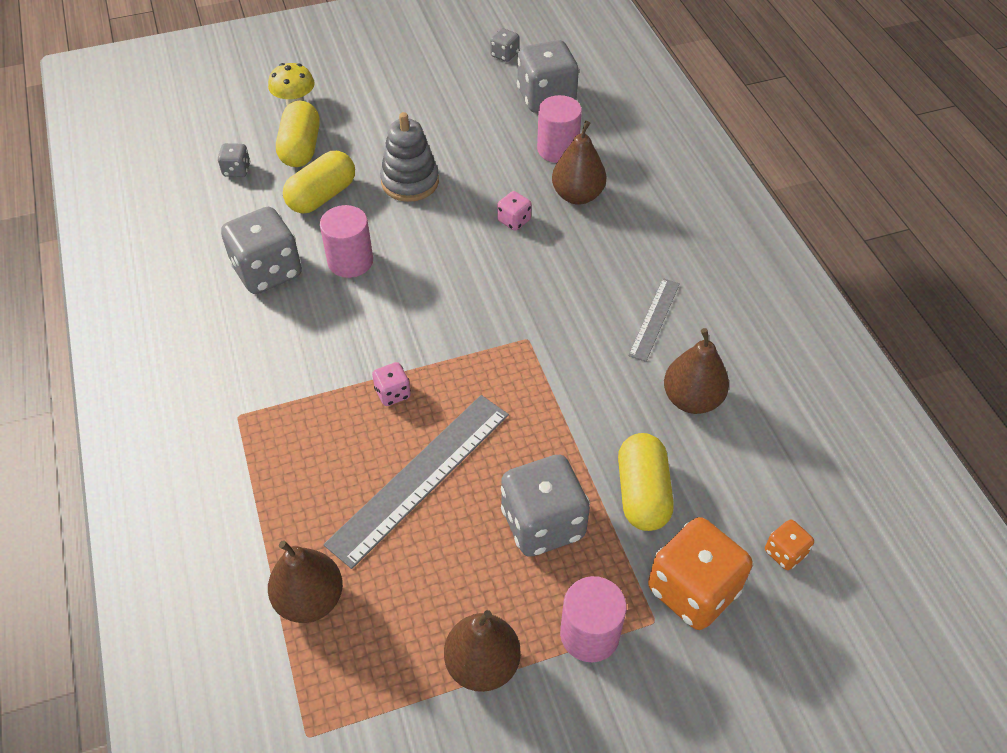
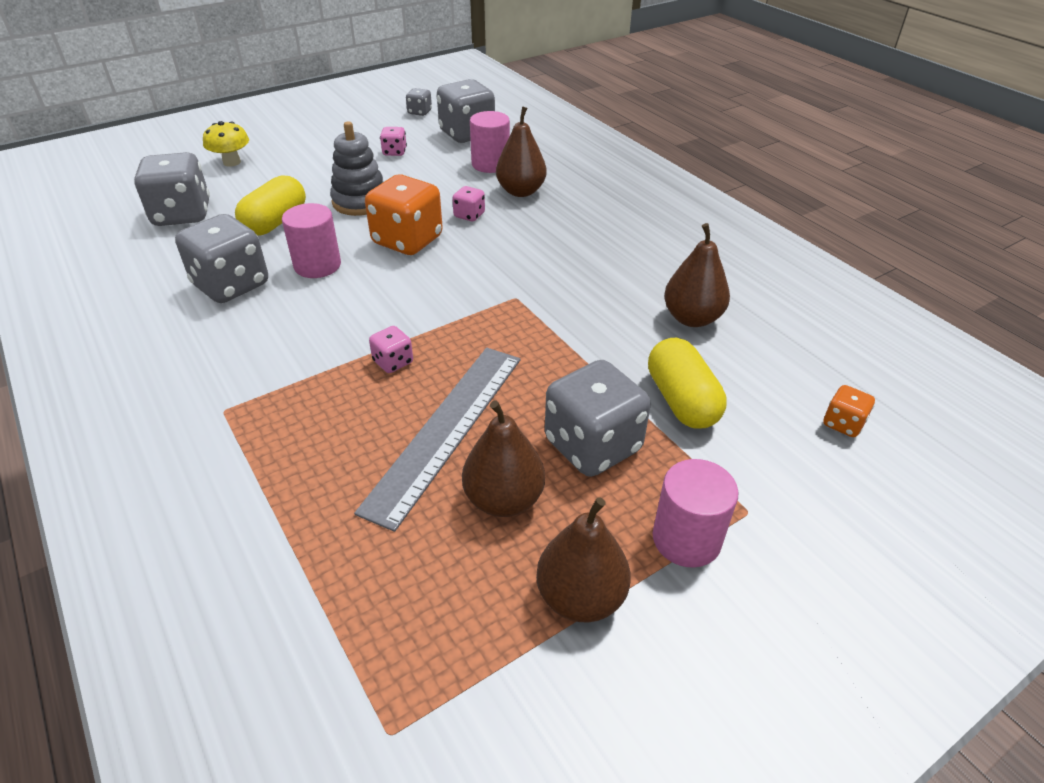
camera: 15 degrees left, 10 degrees down
grey dice [218,143,250,177] -> grey dice [134,152,210,226], size x2.12
brown pear [268,540,343,623] -> brown pear moved to [462,400,545,517]
yellow capsule [276,101,320,167] -> none
grey ruler [628,278,680,362] -> none
orange dice [648,517,753,630] -> orange dice moved to [365,175,443,255]
none -> pink dice [380,127,407,156]

